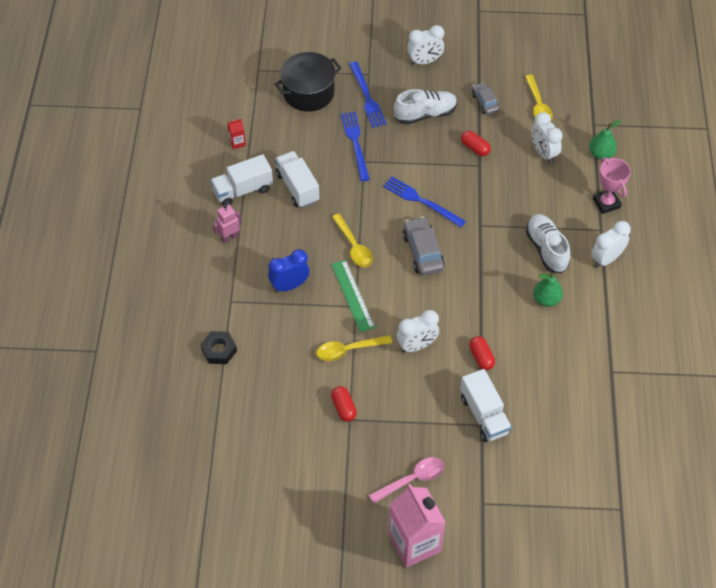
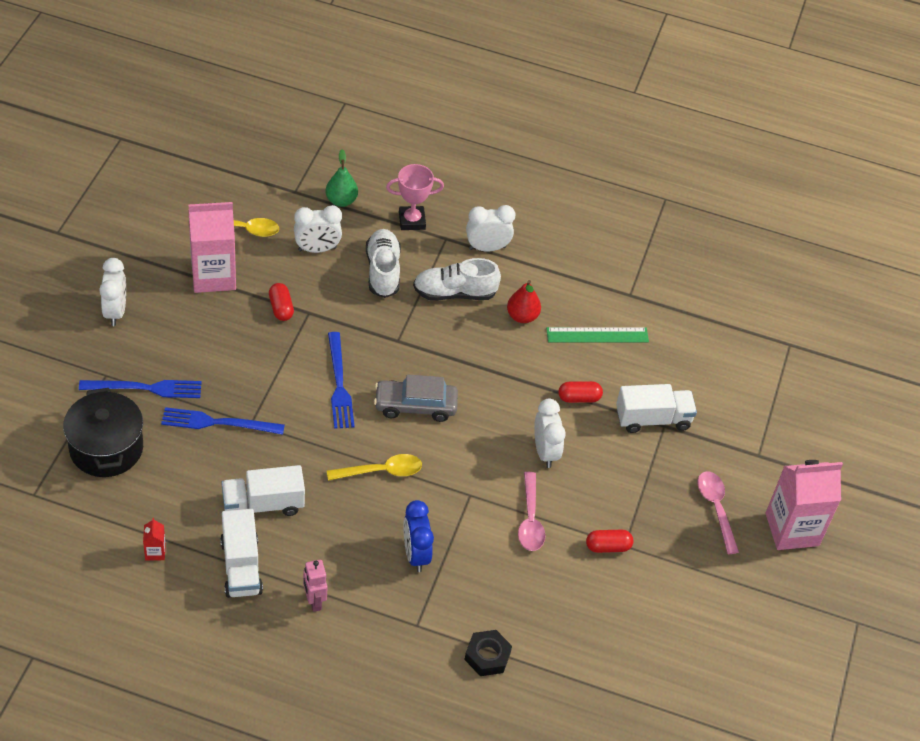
camera: 80 degrees left, 5 degrees down
yellow spoon [316,335,392,361] -> pink spoon [518,472,545,551]
green ruler [331,260,375,332] -> green ruler moved to [546,327,649,342]
blue fork [383,176,466,227] -> blue fork turned 60 degrees counterclockwise [328,332,355,429]
white shoe [394,89,457,125] -> white shoe moved to [366,229,401,298]
red capsule [461,131,491,156] -> red capsule turned 75 degrees counterclockwise [269,283,294,321]
grey car [472,82,499,115] -> pink carton [188,202,236,293]
green pear [533,272,563,307] -> red pear [507,280,541,323]
white clock [591,221,631,268] -> white clock turned 105 degrees clockwise [466,205,515,252]

